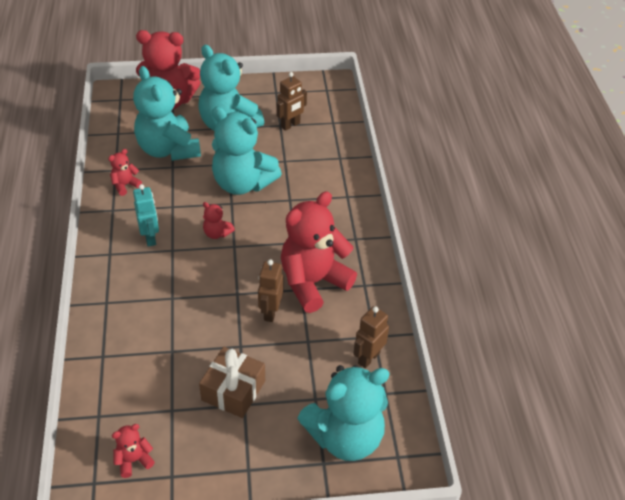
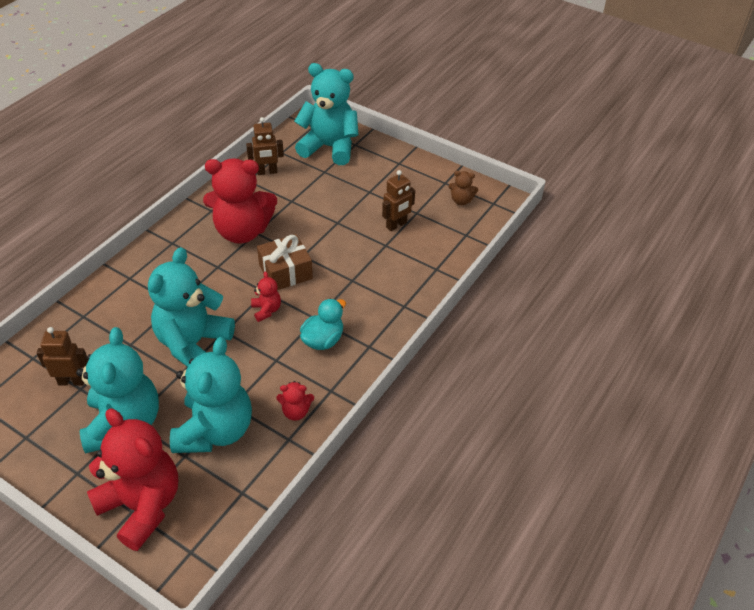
camera: 140 degrees left, 0 degrees up
red teddy bear [112,424,155,478] -> brown teddy bear [449,171,478,205]
turquoise robot [133,184,159,247] -> turquoise duck [300,299,346,350]
brown gift [199,347,265,418] -> brown gift moved to [257,234,313,290]
turquoise teddy bear [212,106,282,195] -> turquoise teddy bear turned 135 degrees counterclockwise [148,247,235,367]
brown robot [258,259,283,322] -> brown robot moved to [382,170,415,231]

